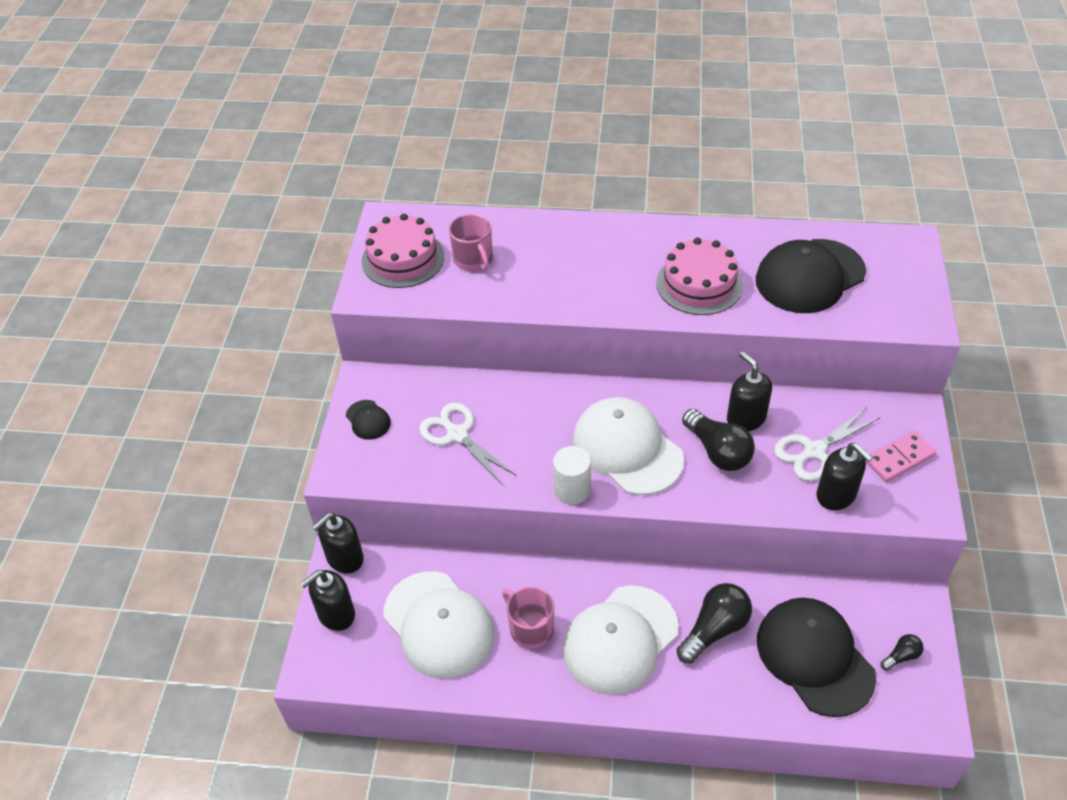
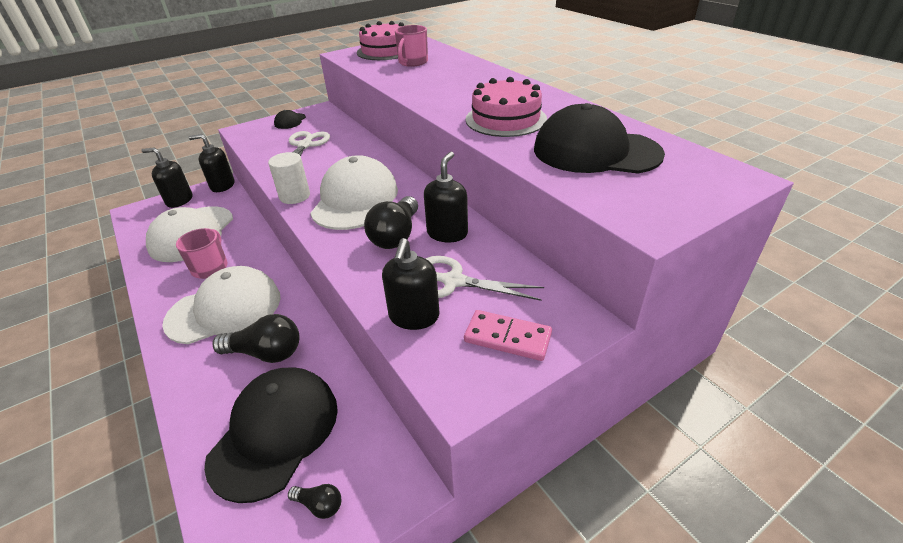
camera: 50 degrees right, 10 degrees down
white cap [563,585,679,695] -> white cap turned 150 degrees clockwise [162,266,281,344]

